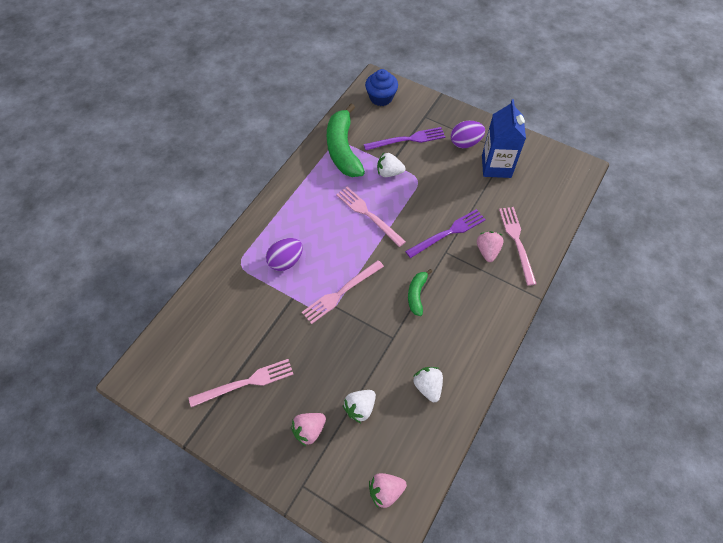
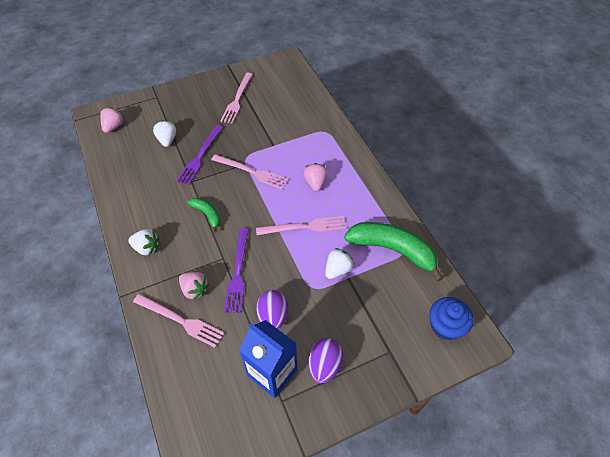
camera: 125 degrees right, 5 degrees down
purple egg [266,238,303,271] -> purple egg moved to [256,290,288,329]
pink strawberry [291,413,326,446] -> pink strawberry moved to [304,163,328,191]
pink fork [302,260,384,324] -> pink fork turned 120 degrees clockwise [211,154,289,190]
purple fork [364,127,445,150] -> purple fork moved to [176,125,223,185]
white strawberry [413,367,443,402] -> white strawberry moved to [128,229,159,255]

